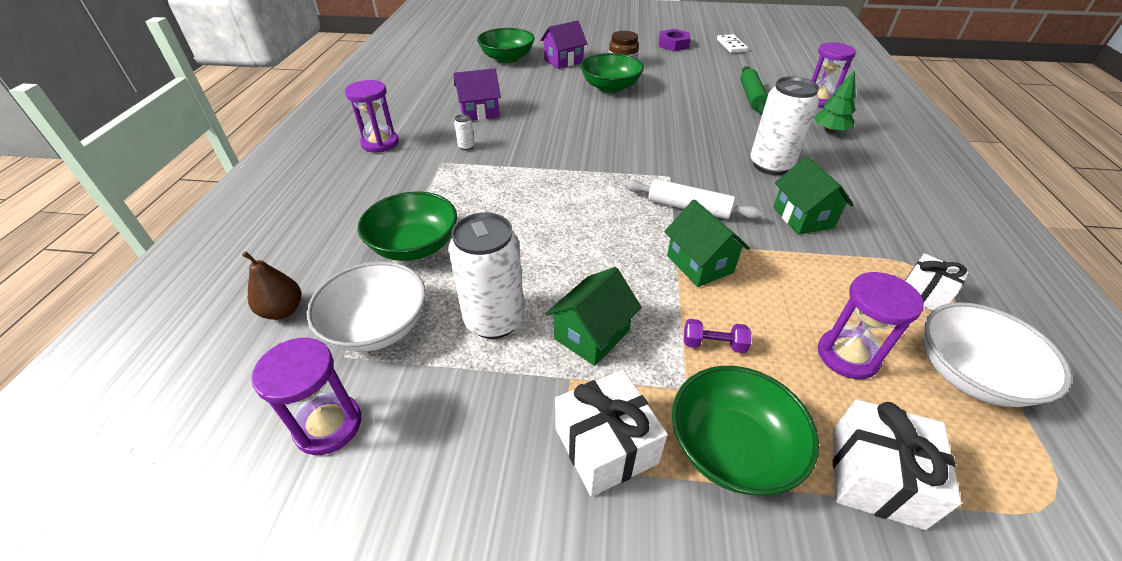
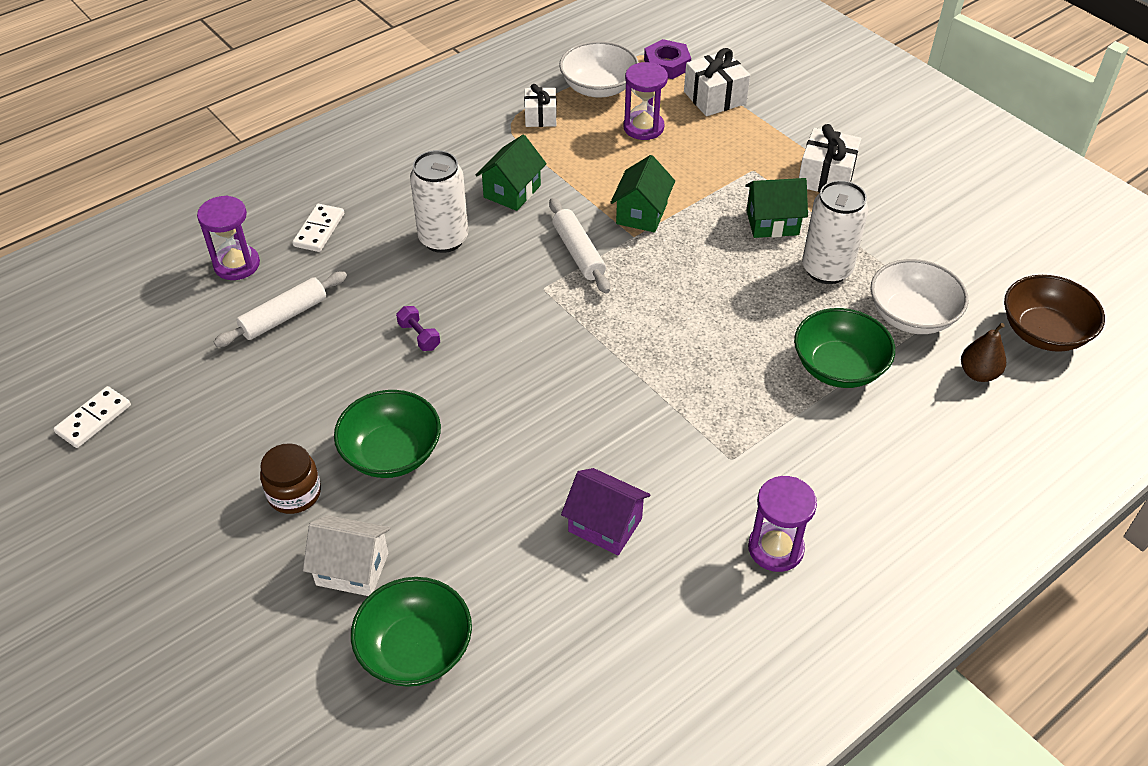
camera: 135 degrees left, 5 degrees up
purple hourglass [251,338,361,455] -> none
white can [454,114,475,150] -> none
purple house [540,20,587,69] -> white house [303,515,390,596]
purple nut [659,29,691,51] -> purple nut moved to [644,39,691,79]
green bowl [672,366,819,495] -> none
purple dumbbell [684,319,751,353] -> purple dumbbell moved to [396,306,440,351]
green rolling pin [740,66,768,115] -> white rolling pin [214,271,347,347]
green tree [813,70,856,134] -> white domino [292,204,344,252]
none -> brown bowl [1004,275,1105,352]

